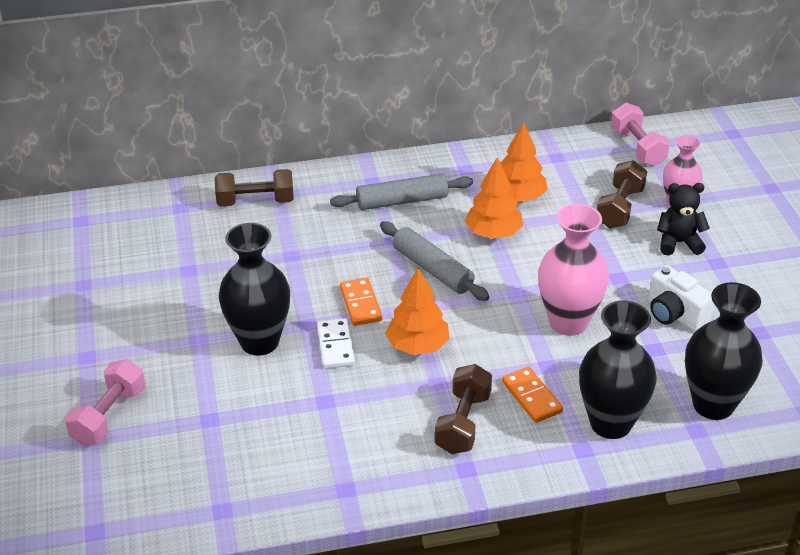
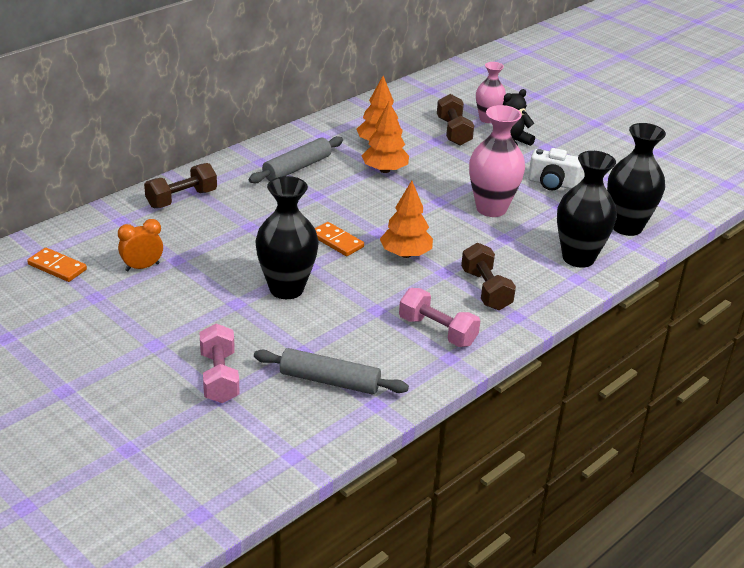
camera: 35 degrees left, 5 degrees down
white domino [317,318,355,369] -> none
grey rolling pin [380,221,490,301] -> grey rolling pin moved to [254,348,409,395]
orange domino [502,367,563,423] -> orange domino moved to [27,248,87,282]
pink dumbbell [611,103,670,166] -> pink dumbbell moved to [399,288,480,347]
none -> orange clock [118,219,163,271]

